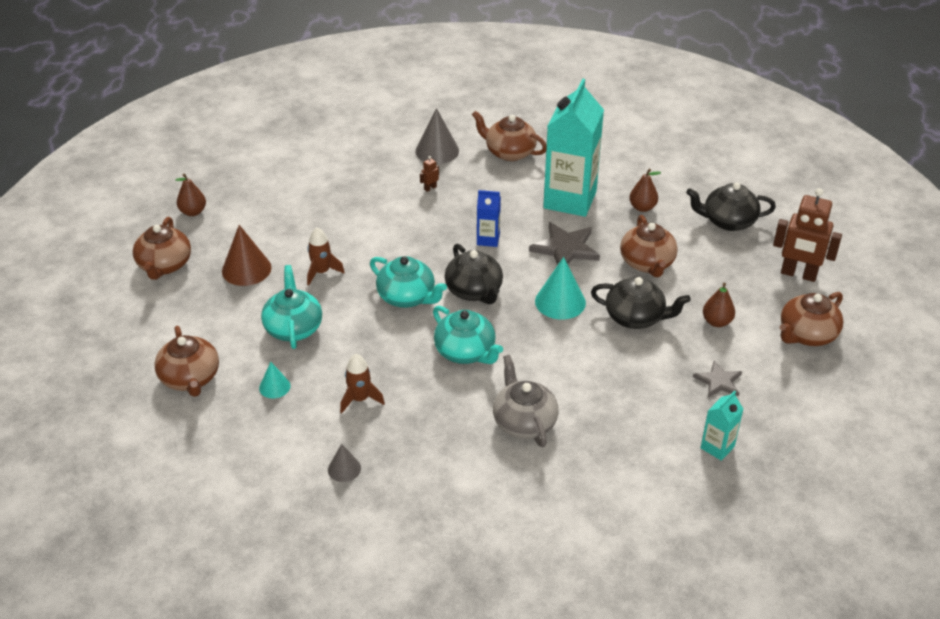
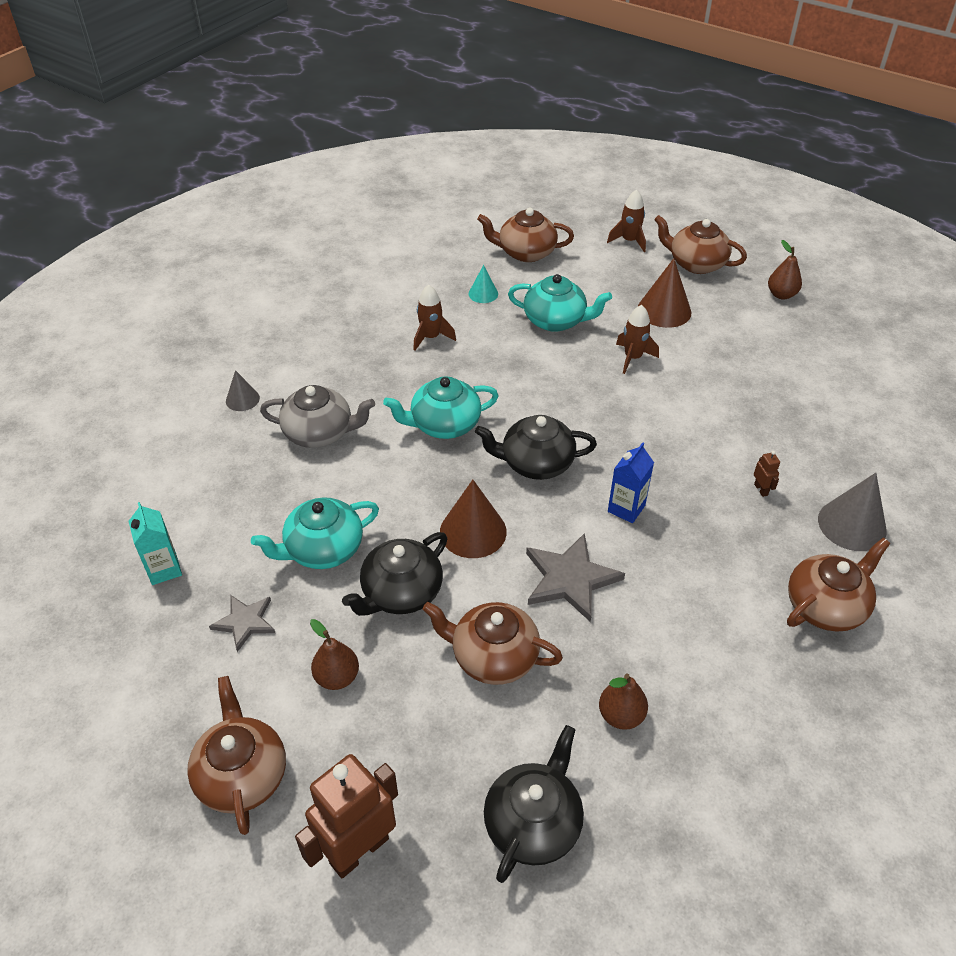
camera: 115 degrees right, 5 degrees up
grey cone [328,444,361,482] -> grey cone moved to [226,370,260,411]
turquoise teapot [370,256,447,308] -> turquoise teapot moved to [251,497,379,569]
turquoise cone [535,257,586,319] -> brown cone [440,480,507,558]
turquoise carton [543,79,604,217] -> none
none -> brown rocket [607,189,646,252]

